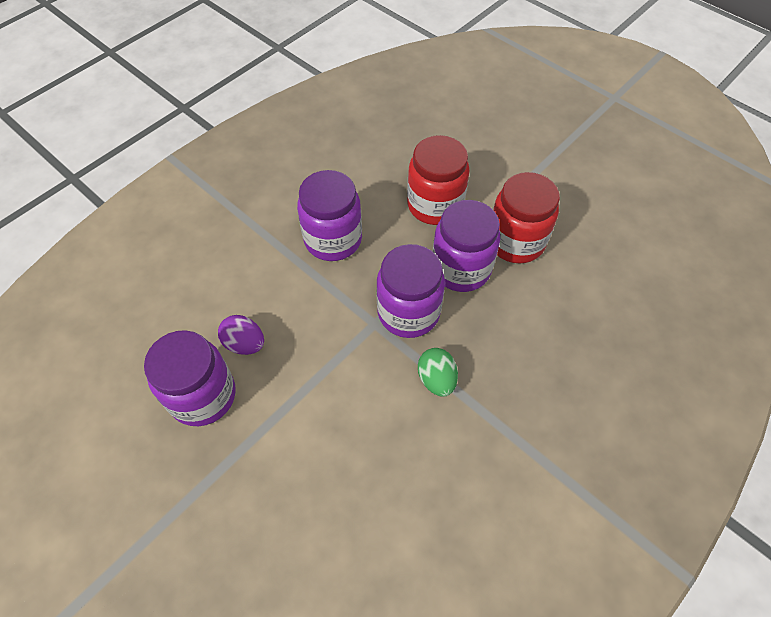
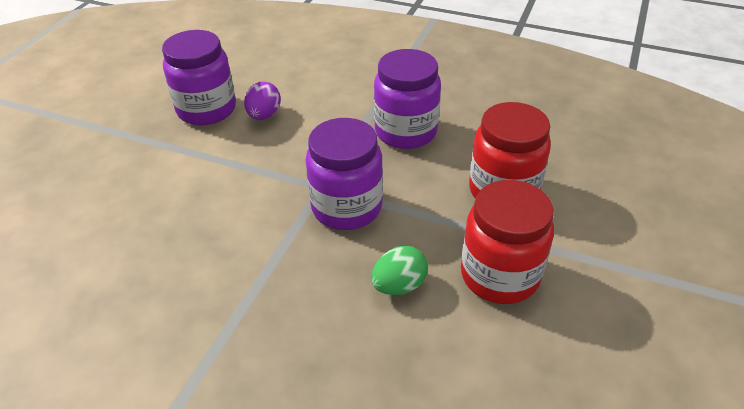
camera: 70 degrees right, 15 degrees down
green egg [418,348,458,396] -> green egg moved to [371,246,428,295]
purple jar [432,200,500,292] -> none

